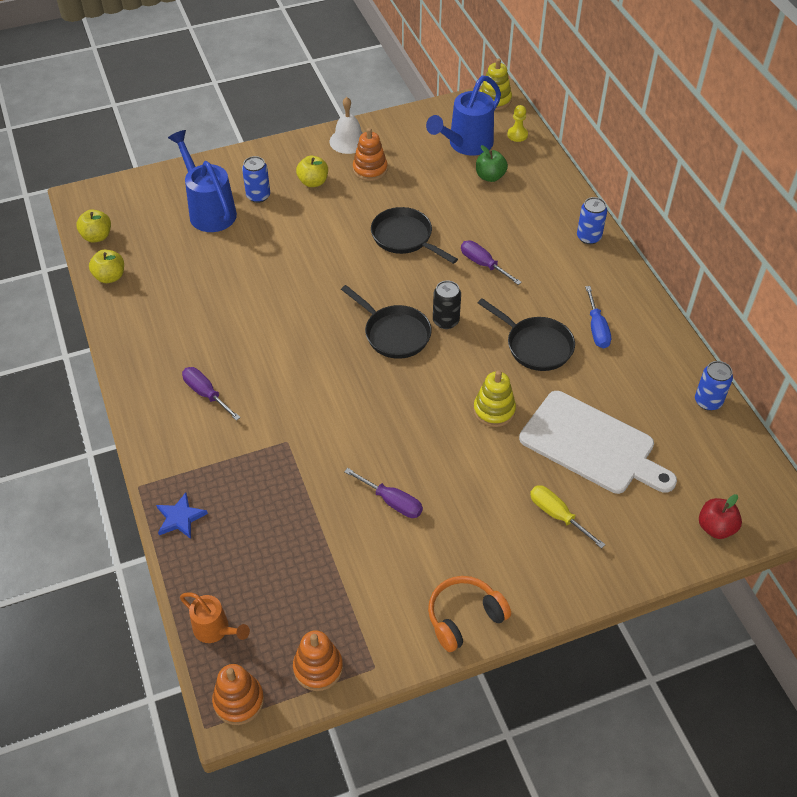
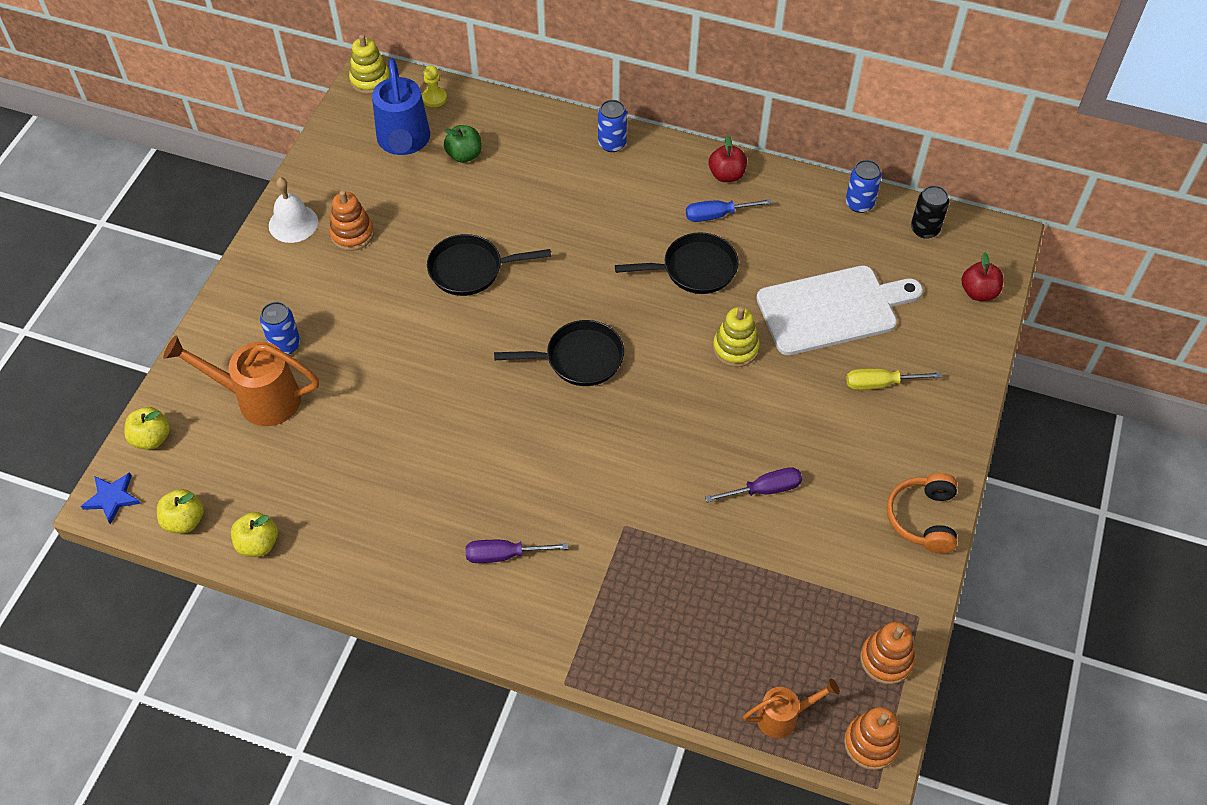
camera: 50 degrees left, 5 degrees up
blue star [156,493,208,539] -> blue star moved to [81,472,141,525]
blue watering can [168,130,237,232] -> orange watering can [163,335,319,426]
yellow apple [296,156,328,187] -> yellow apple moved to [124,407,170,449]
black can [433,281,461,329] -> black can moved to [911,185,949,239]
purple screwdriver [461,241,522,285] -> none
blue screwdriver [585,286,611,348] -> blue screwdriver turned 135 degrees clockwise [686,199,772,222]
none -> red apple [709,136,747,182]

